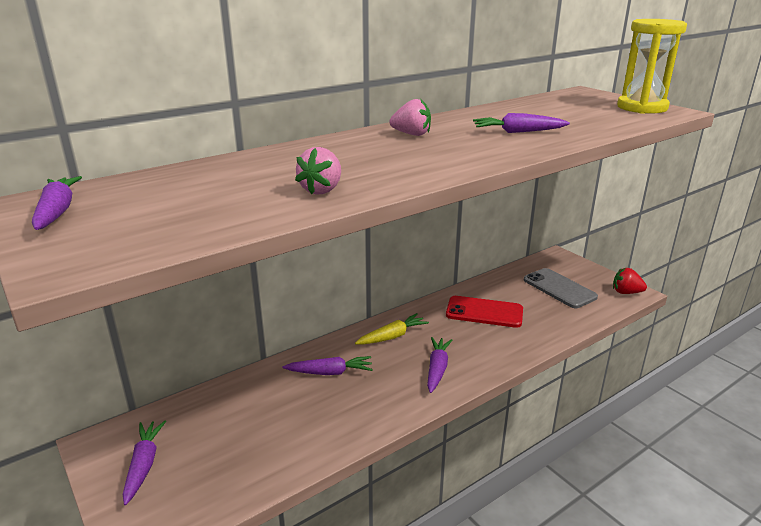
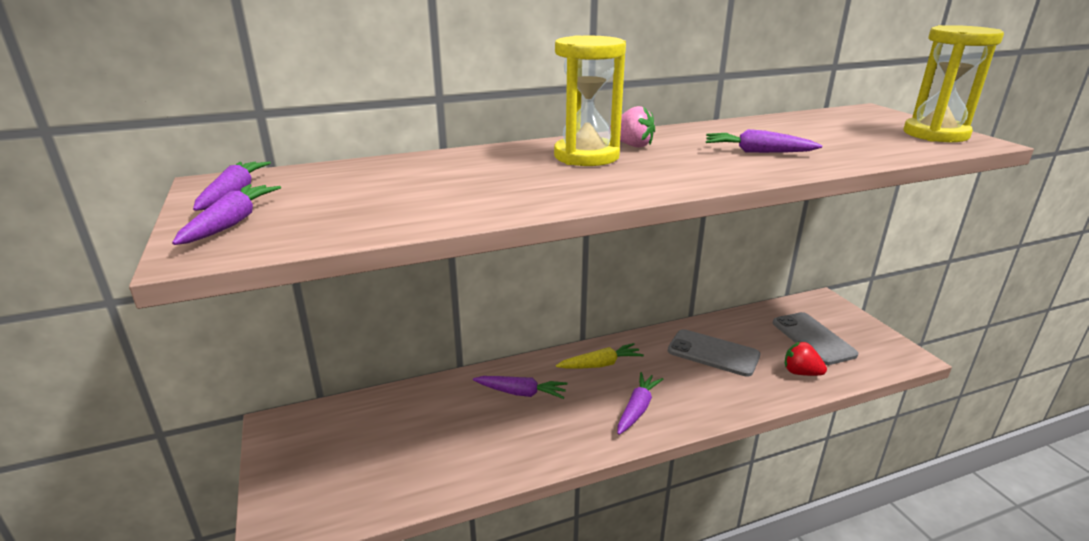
camera: 15 degrees right, 0 degrees up
purple carrot [123,421,166,505] -> purple carrot moved to [172,184,281,245]
pink strawberry [295,147,341,194] -> none
red phone [446,296,523,328] -> grey phone [668,329,760,377]
red strawberry [613,268,647,294] -> red strawberry moved to [785,342,827,376]
none -> yellow hourglass [554,35,626,166]

